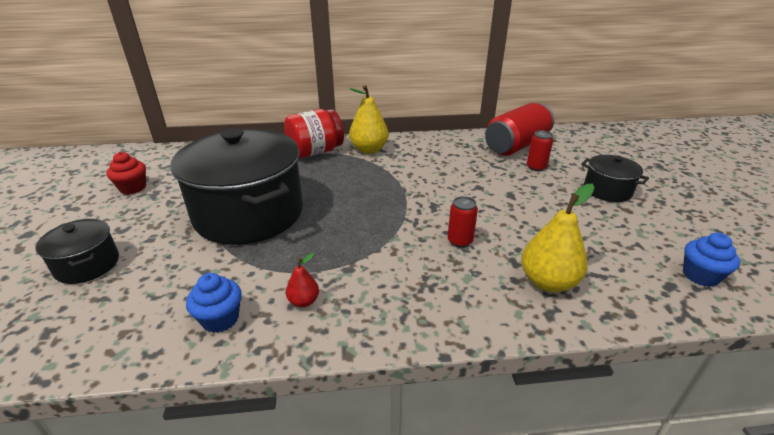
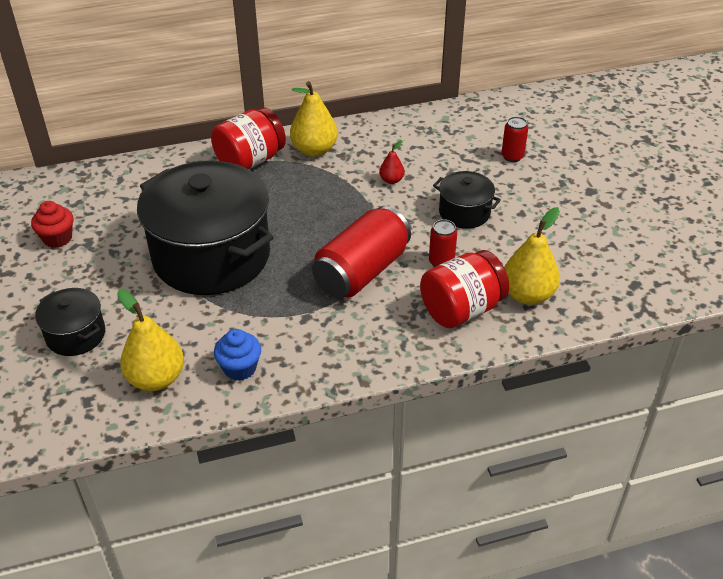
camera: 10 degrees left, 10 degrees up
red pear [286,253,319,307] -> red pear moved to [379,140,404,184]
red can [485,103,554,156] -> red can moved to [312,206,411,298]
black pot [581,155,649,202] -> black pot moved to [433,171,501,229]
blue cupcake [683,233,740,287] -> none
none -> yellow pear [117,289,184,391]
none -> red jar [420,250,509,328]

